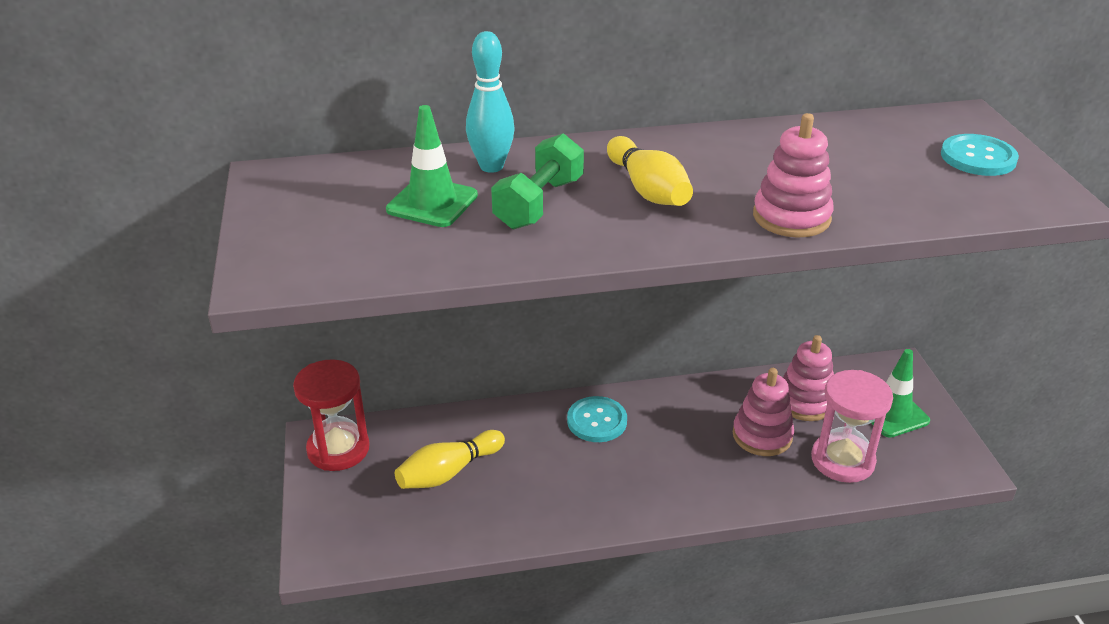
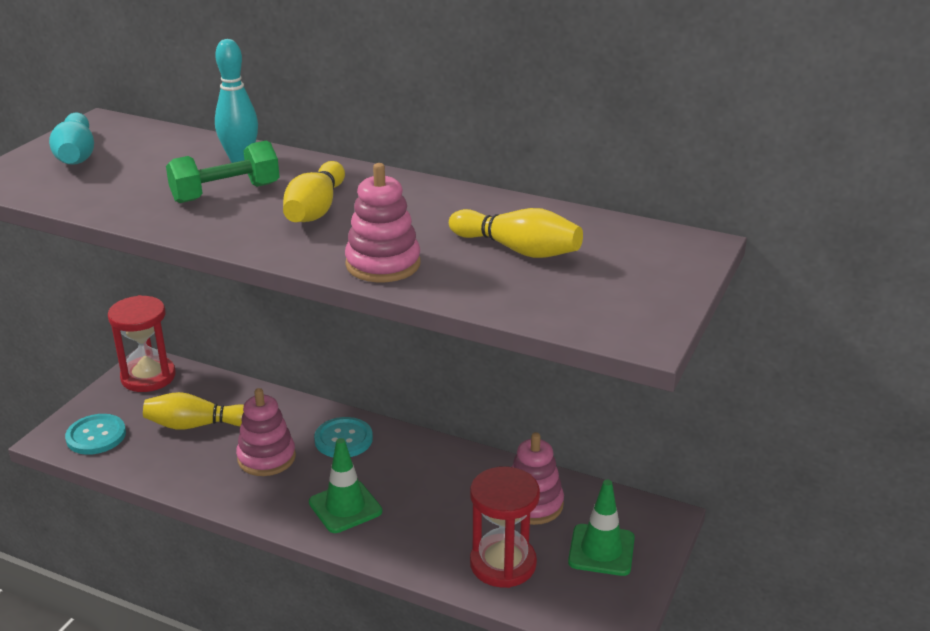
camera: 35 degrees right, 5 degrees down
green traffic cone [386,105,478,227] -> green traffic cone moved to [309,438,382,533]
pink stacking toy [733,368,794,456] -> pink stacking toy moved to [236,388,296,476]
pink hourglass [811,370,893,483] -> red hourglass [470,466,540,588]
turquoise button [941,134,1019,176] -> turquoise button moved to [65,414,126,455]
none -> turquoise bowling pin [49,113,94,165]
none -> yellow bowling pin [449,208,583,258]

